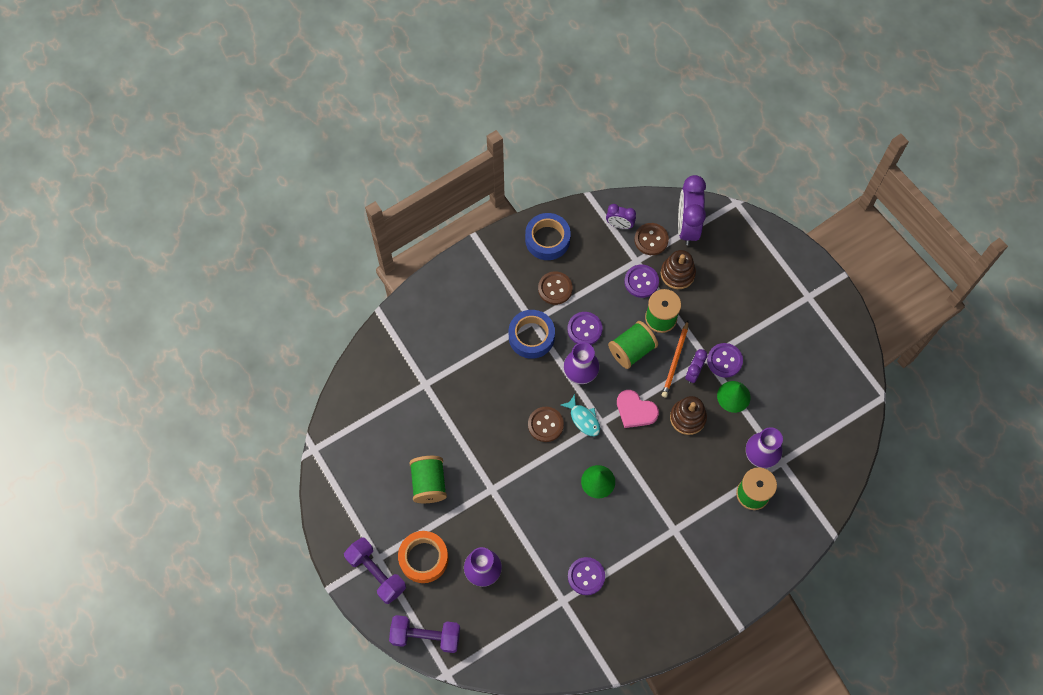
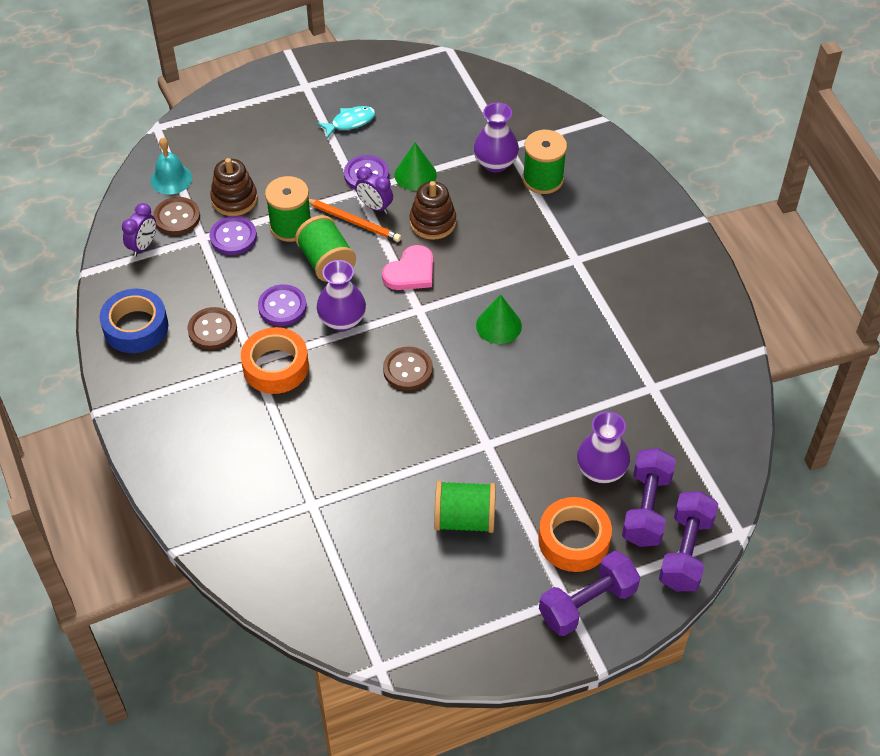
camera: 80 degrees left, 15 degrees down
blue tape [508,310,555,359] -> orange tape [241,327,309,394]
turquoise fish [560,394,600,436] -> turquoise fish moved to [317,106,375,138]
purple button [568,557,605,595] -> none
purple clock [678,175,706,245] -> turquoise bell [151,137,192,195]
none -> purple dumbbell [622,448,676,547]

